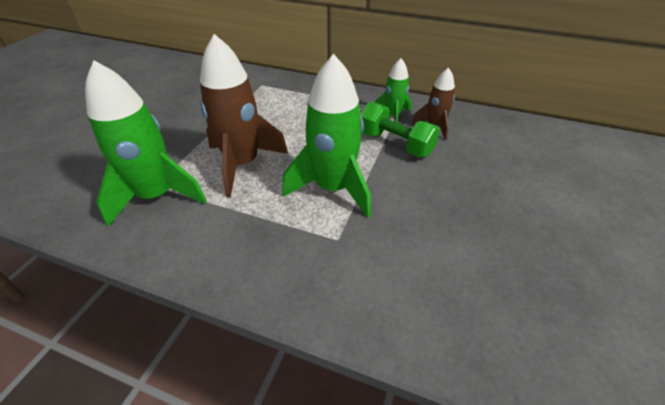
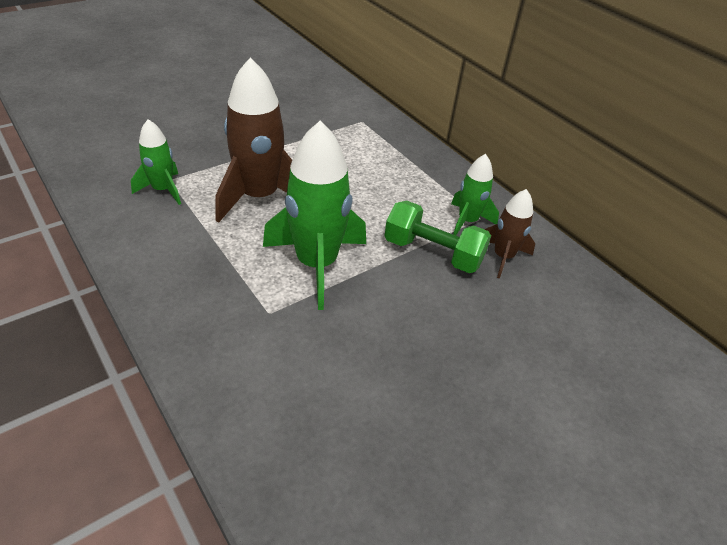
camera: 30 degrees right, 0 degrees up
green rocket [85,60,207,227] -> green rocket [131,119,181,205], size x0.55
green dumbbell [360,102,440,157] -> green dumbbell turned 45 degrees counterclockwise [384,201,491,273]

